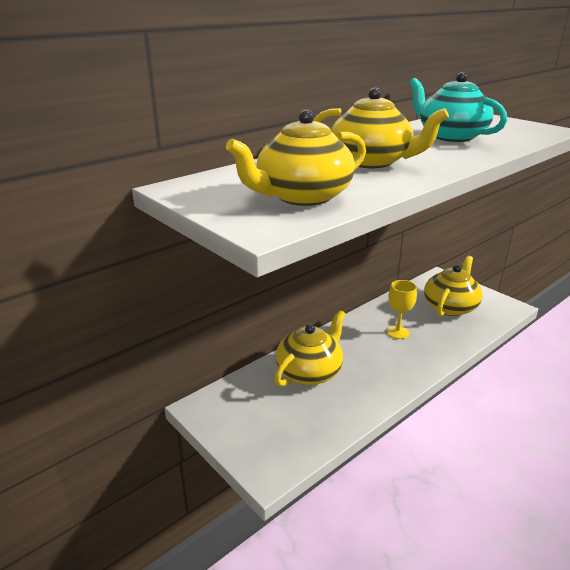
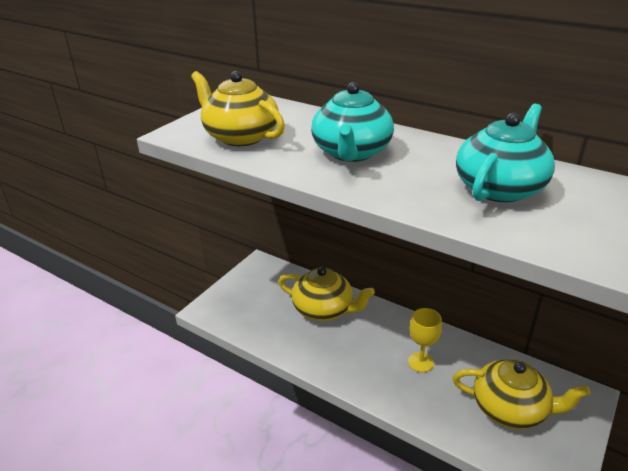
camera: 75 degrees right, 5 degrees up
yellow teapot [313,88,449,168] -> turquoise teapot [311,82,394,162]

